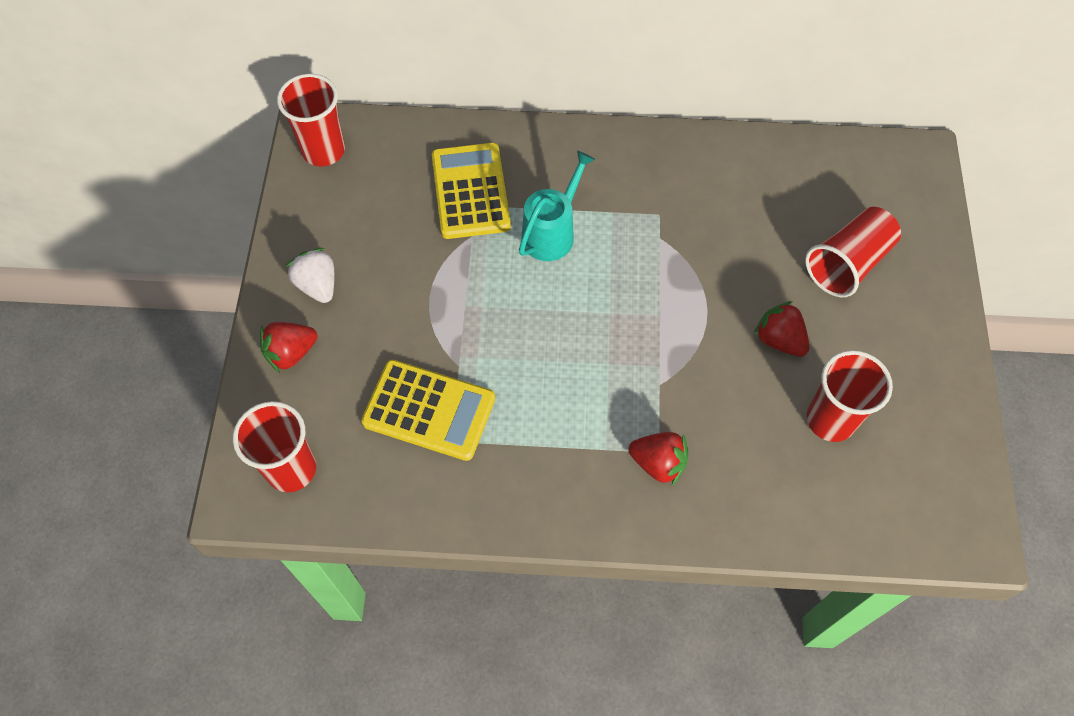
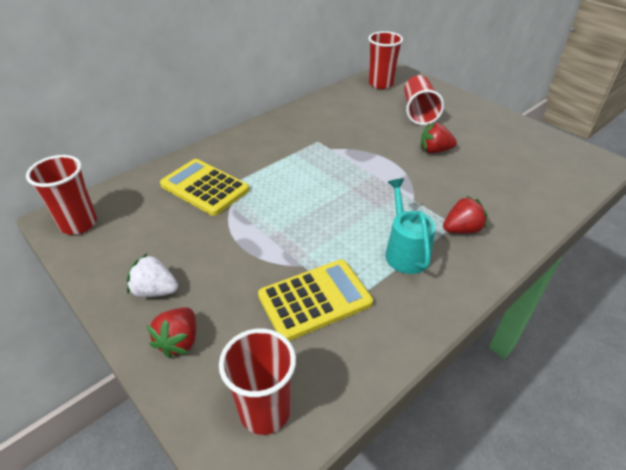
camera: 45 degrees left, 20 degrees down
turquoise watering can [519,151,595,261] -> turquoise watering can moved to [385,179,436,274]
red cup [807,350,893,442] -> red cup moved to [368,31,403,89]

